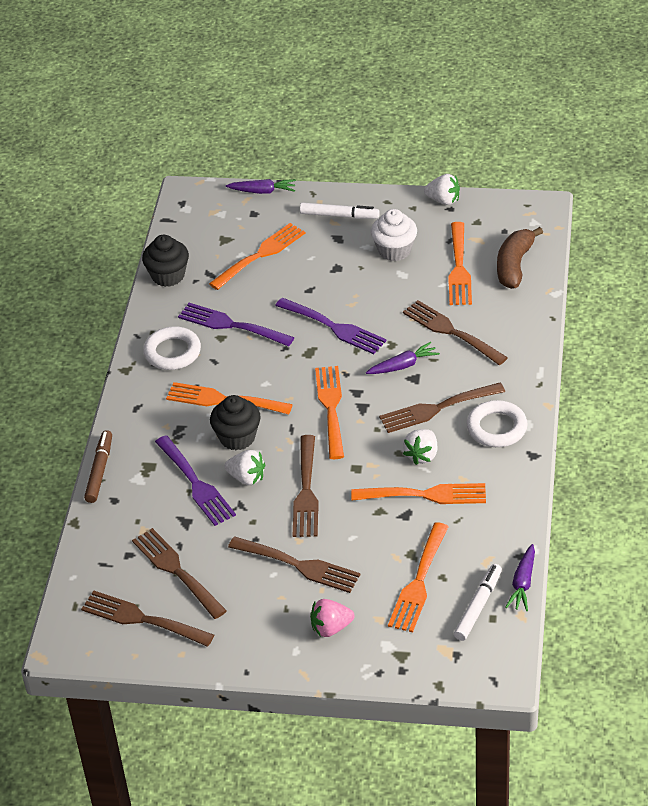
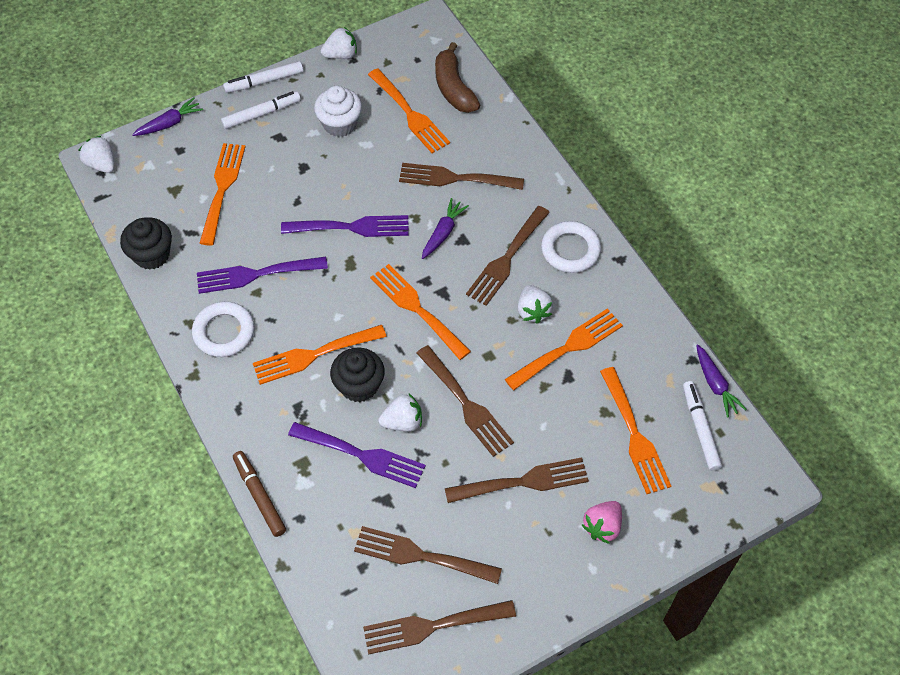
camera: 40 degrees left, 15 degrees up
none -> white strawberry [78,136,115,173]
none -> white marker [223,61,303,93]

